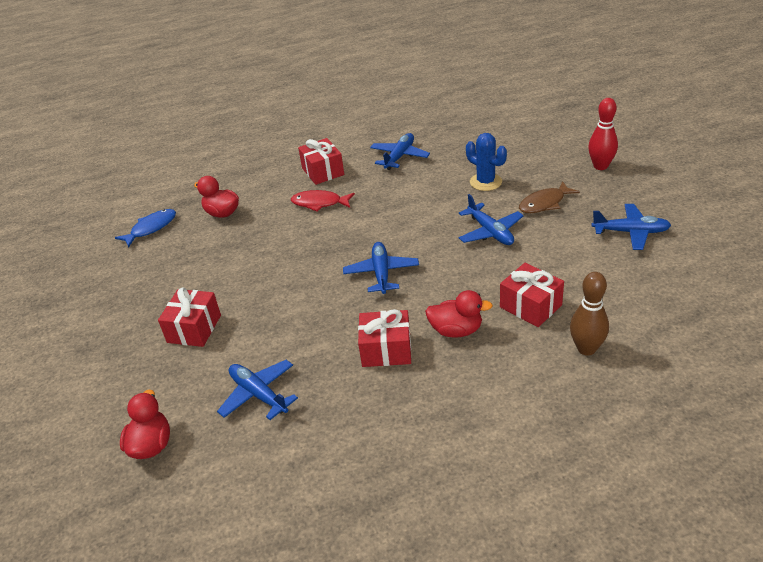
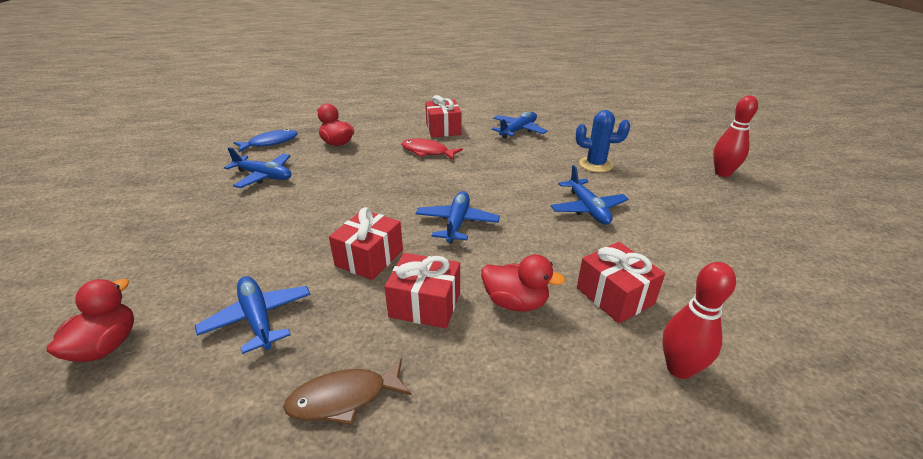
camera: 10 degrees right, 5 degrees down
red gift [158,288,221,347] -> red gift moved to [329,207,403,280]
blue cactus [466,133,507,191] -> blue cactus turned 45 degrees counterclockwise [576,110,630,173]
brown fish [519,181,580,213] -> brown fish moved to [283,358,412,425]
brown bowling pin [570,272,609,356] -> red bowling pin [662,262,736,379]
blue plane [592,204,671,250] -> blue plane moved to [224,147,291,188]

